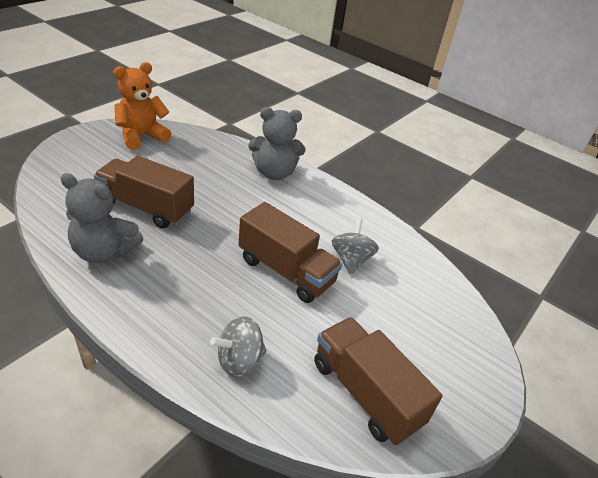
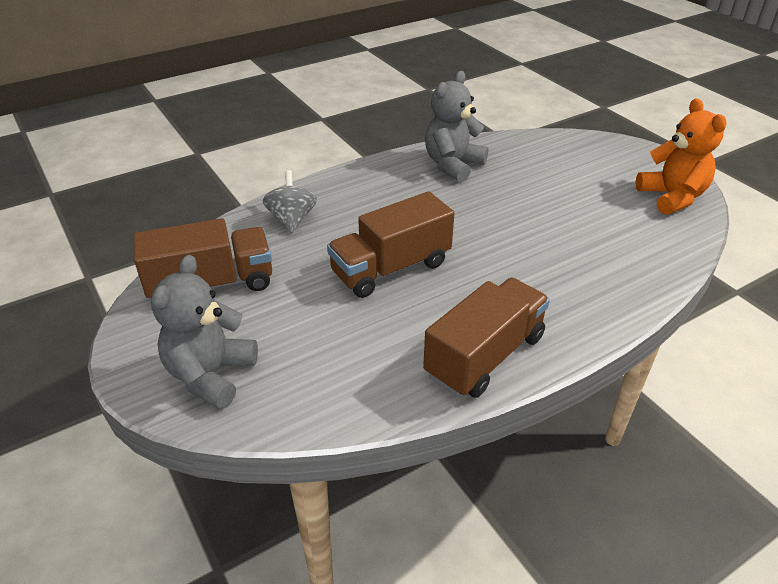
camera: 115 degrees right, 0 degrees up
brown truck [94,156,194,228] -> brown truck moved to [423,278,550,398]
grey teddy bear [248,107,306,180] -> grey teddy bear moved to [151,255,258,409]
grey spinning top [332,218,379,274] -> none

